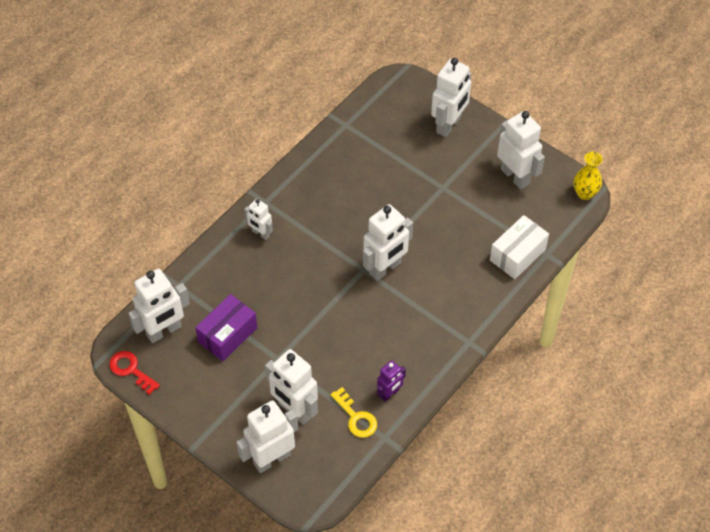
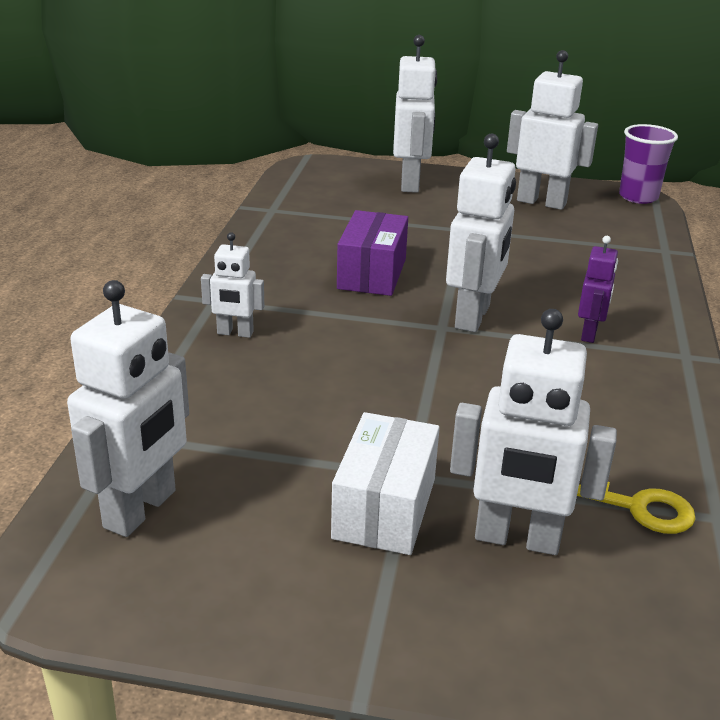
camera: 30 degrees left, 25 degrees down
red key [109,351,160,395] -> none
purple box [195,294,257,361] -> purple box moved to [337,210,408,296]
white robot [236,400,298,473] -> none
purple robot [377,360,406,402] -> purple robot moved to [578,236,618,343]
white box [490,215,549,279] -> white box moved to [331,412,440,555]
yellow vase [573,152,603,200] -> purple cup [619,124,678,204]

